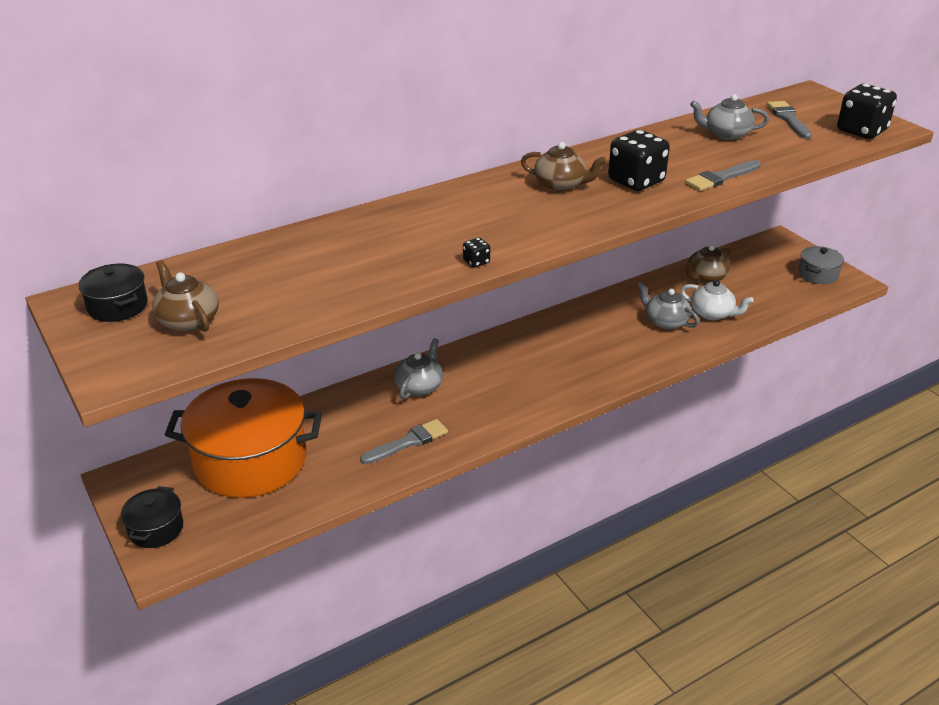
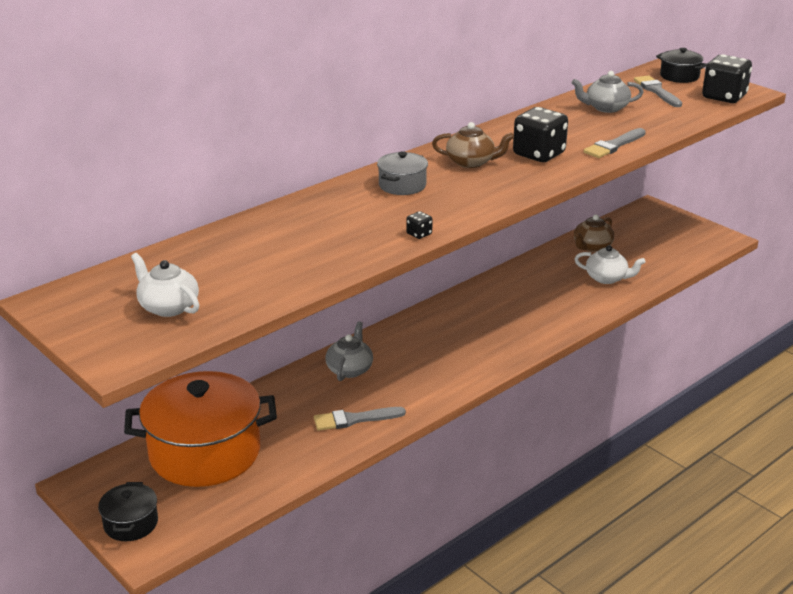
camera: 10 degrees left, 5 degrees down
black pot [78,264,148,322] -> black pot moved to [656,48,707,83]
brown teapot [152,260,219,332] -> white teapot [131,253,199,317]
grey brush [360,419,448,464] -> grey brush turned 150 degrees counterclockwise [314,407,406,431]
grey teapot [638,282,700,329] -> none
grey pot [798,246,844,284] -> grey pot moved to [377,151,428,195]

